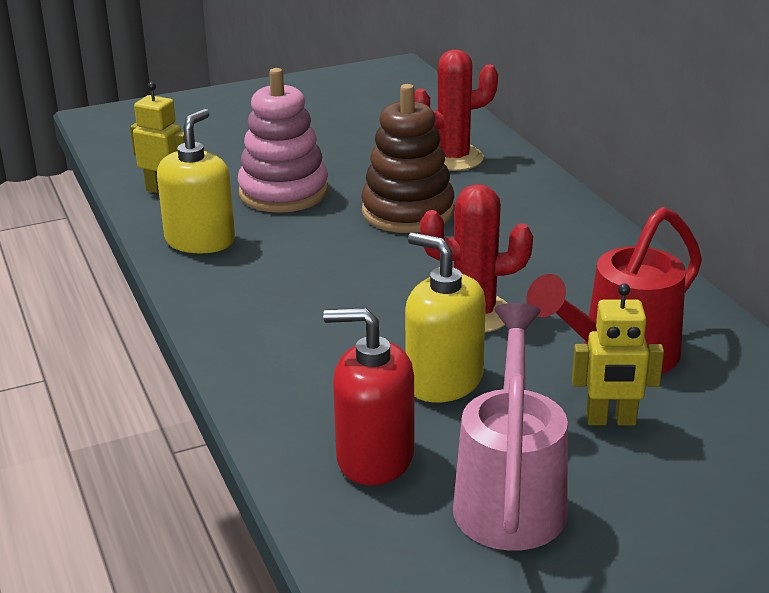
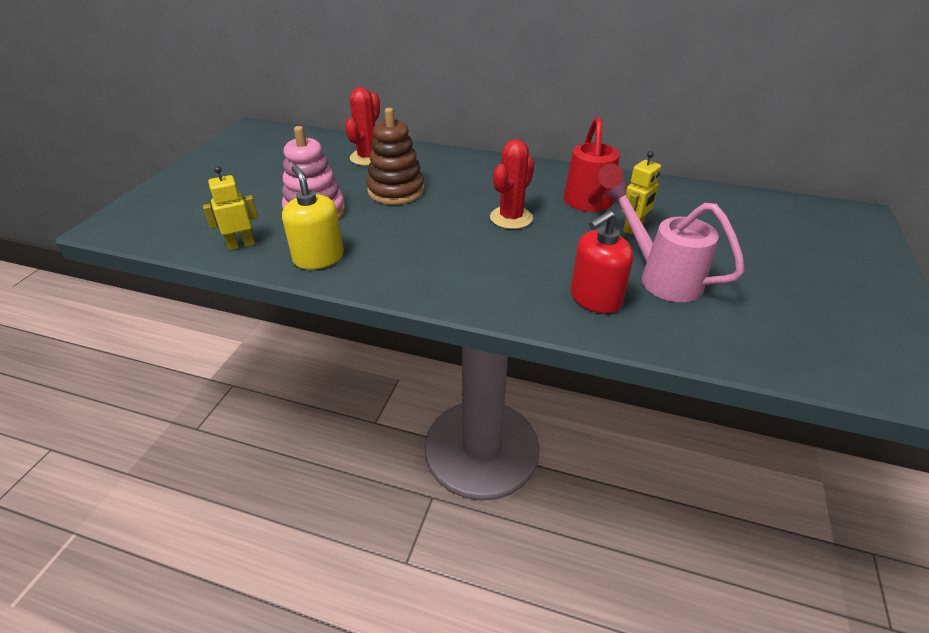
camera: 50 degrees left, 10 degrees up
yellow soap dispenser [405,232,486,403] -> none

